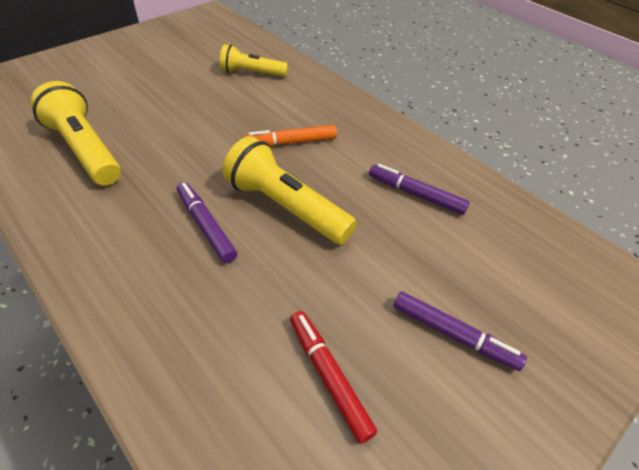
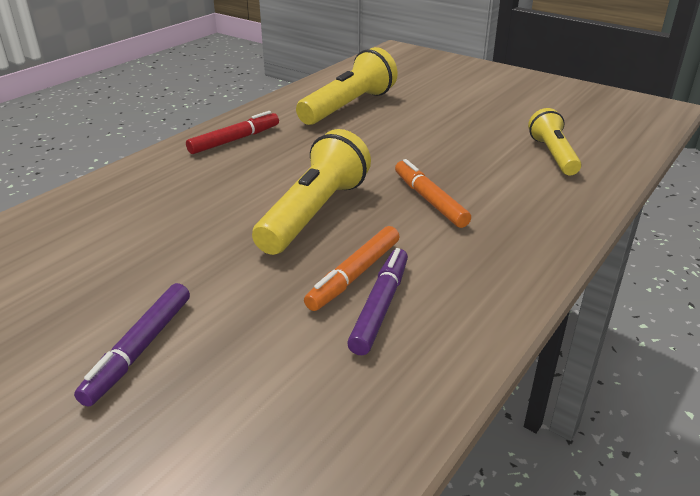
camera: 80 degrees right, 15 degrees down
purple marker [177,182,237,263] -> none
red marker [290,311,377,444] -> red marker moved to [186,111,279,154]
none -> orange marker [304,226,399,311]

